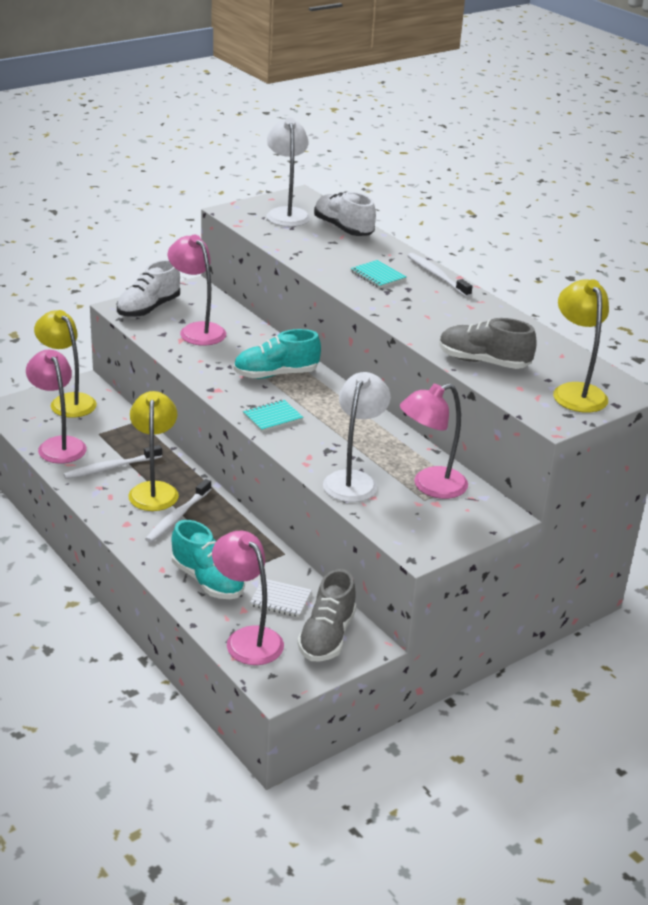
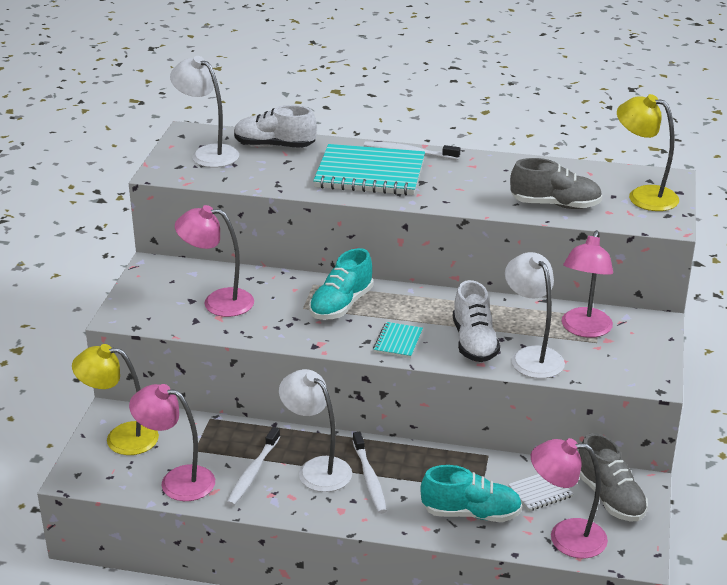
camera: 40 degrees left, 0 degrees up
white shoe [117,260,180,318] -> white shoe moved to [453,280,500,362]
yellow lamp [128,391,179,511] -> white lamp [279,369,352,492]
turquoise notebook [350,260,406,288] -> turquoise notebook [313,144,425,195], size x2.20
grey shoe [439,318,537,369] -> grey shoe turned 150 degrees counterclockwise [510,158,602,209]

